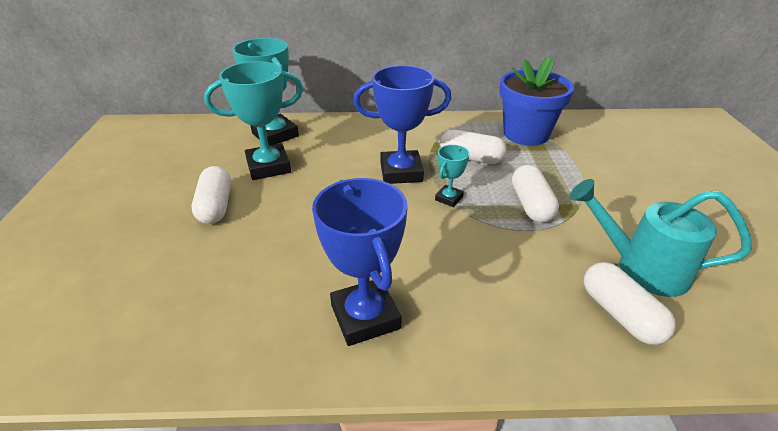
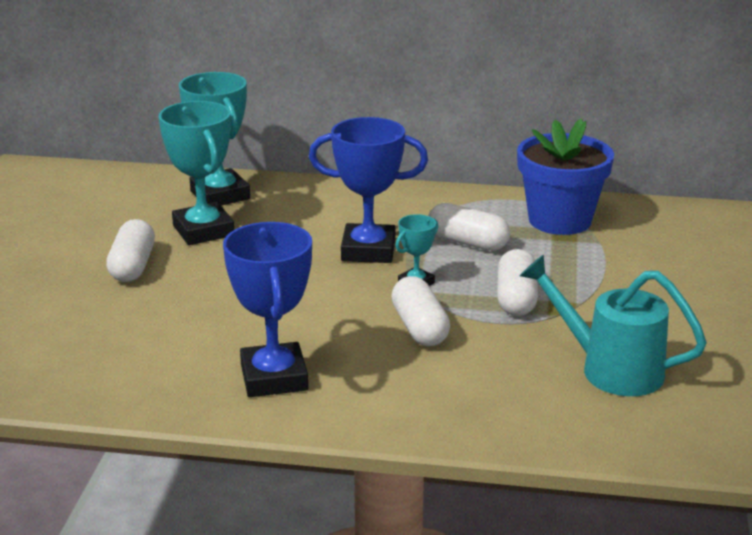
camera: 10 degrees right, 10 degrees down
turquoise trophy [204,61,303,180] -> turquoise trophy turned 75 degrees clockwise [159,101,234,245]
white capsule [584,262,676,345] -> white capsule moved to [391,276,450,346]

